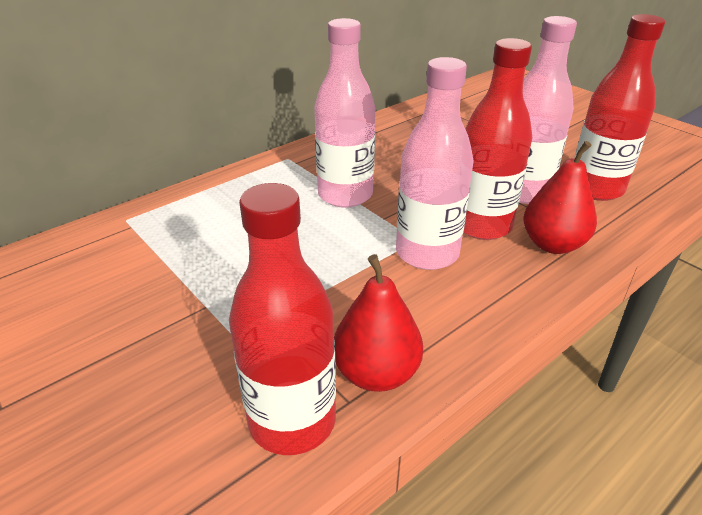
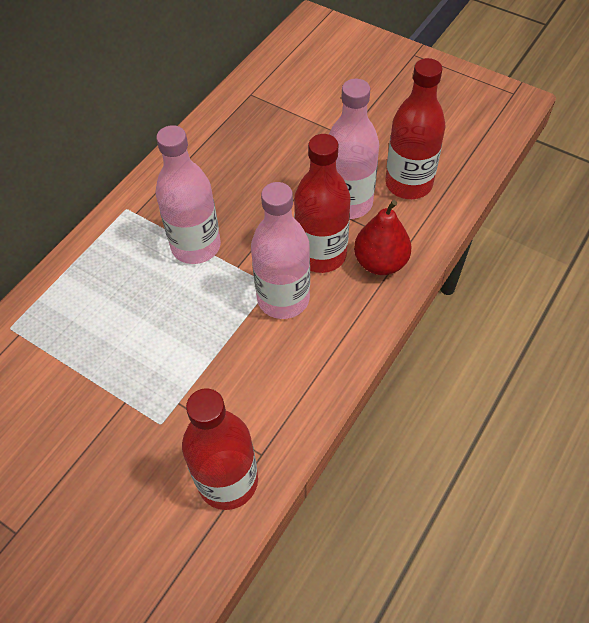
camera: 15 degrees left, 20 degrees up
red pear [334,254,423,392] -> none

